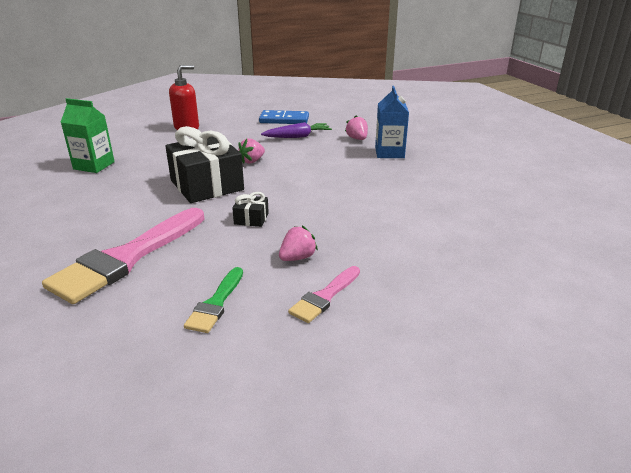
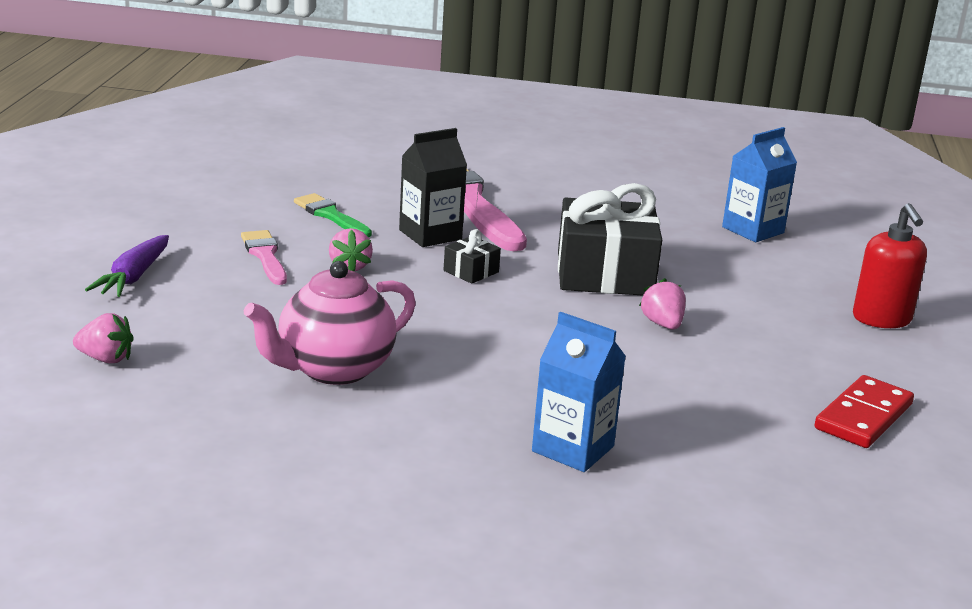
camera: 120 degrees right, 5 degrees down
green carton [61,98,115,173] -> blue carton [722,127,797,242]
blue domino [259,110,309,124] -> red domino [815,375,914,448]
purple carrot [261,122,332,138] -> purple carrot moved to [85,235,169,297]
pink strawberry [345,115,368,140] -> pink strawberry moved to [73,313,134,363]
none -> pink teapot [244,261,416,385]
none -> black carton [399,128,467,247]

